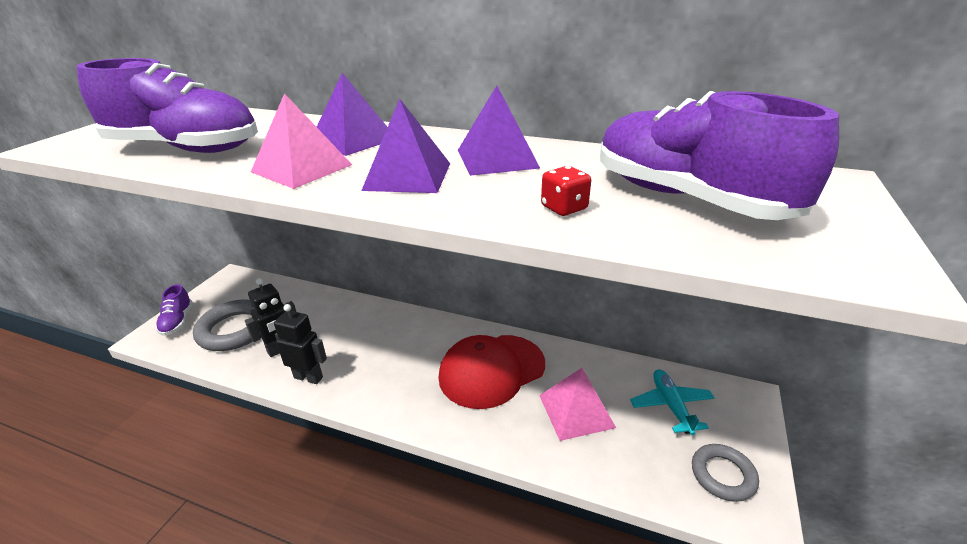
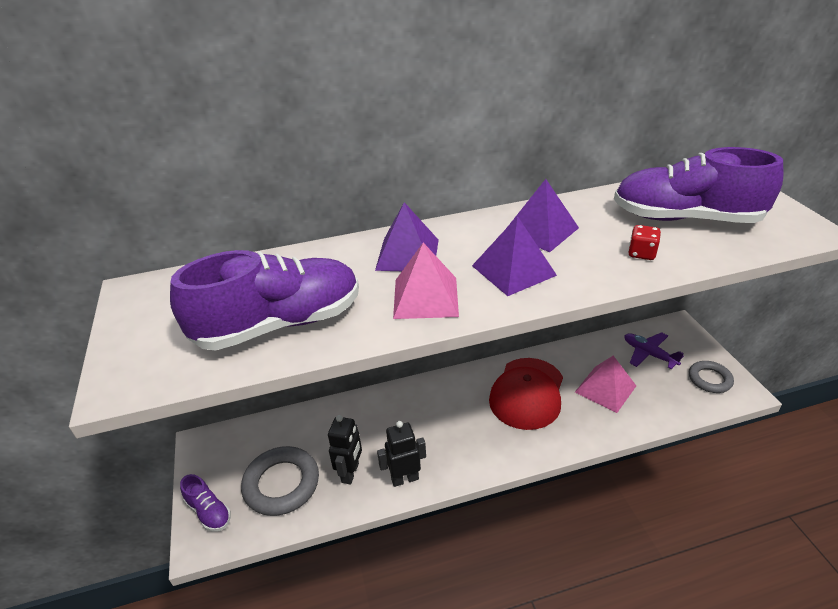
camera: 35 degrees left, 5 degrees up
turquoise plane [630,369,715,435] -> purple plane [624,332,684,369]

